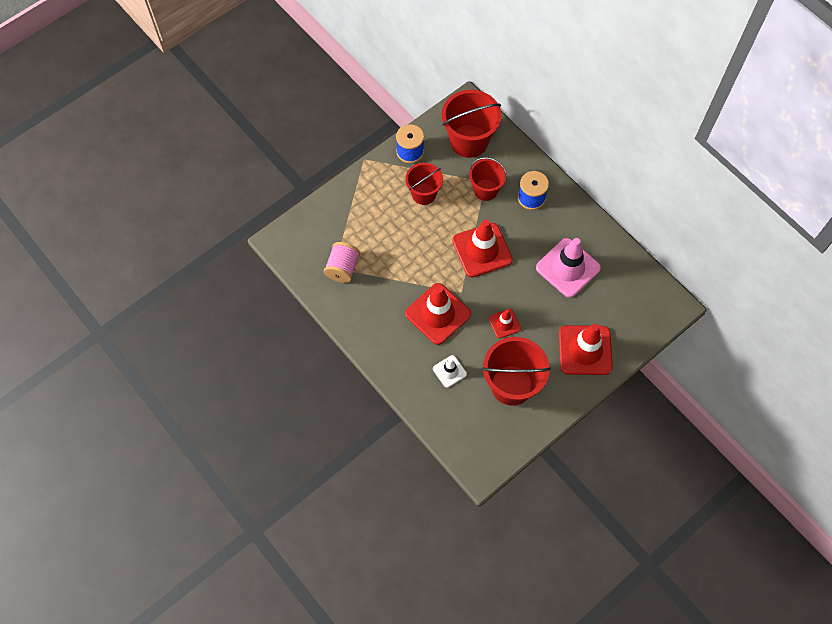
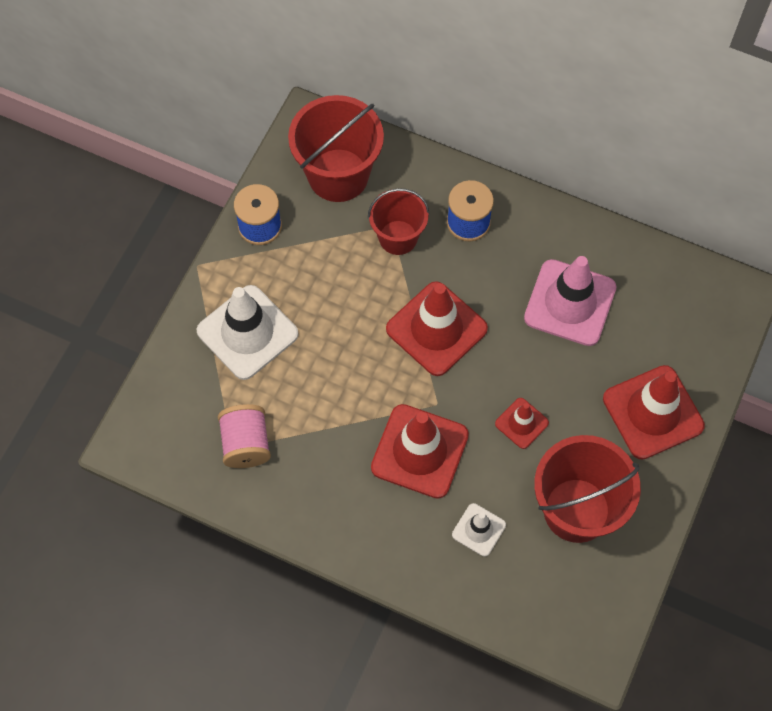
camera: 25 degrees left, 0 degrees up
red bucket [406,163,443,205] -> none
none -> white traffic cone [197,285,298,380]

